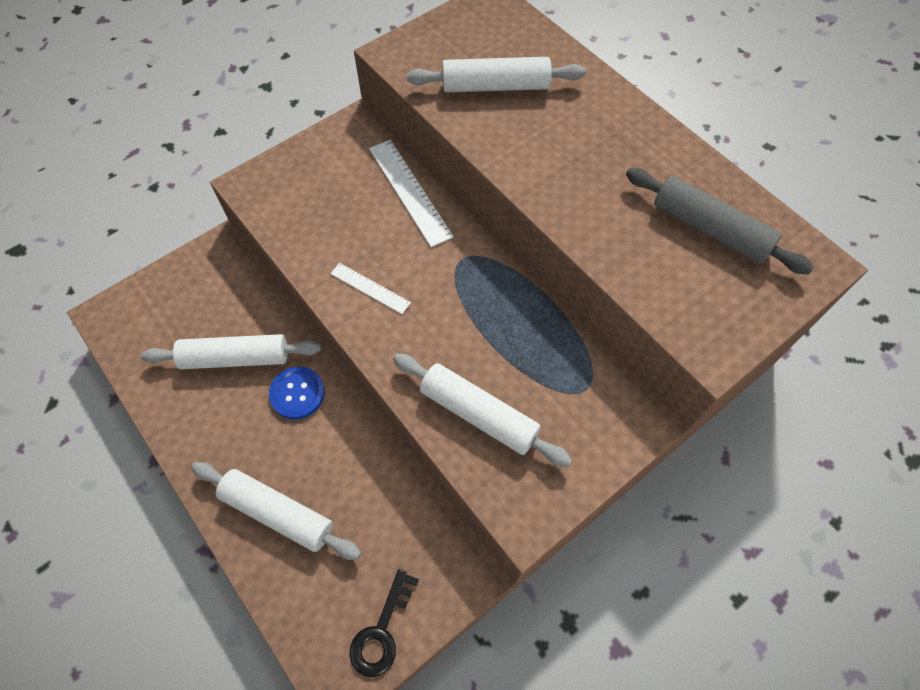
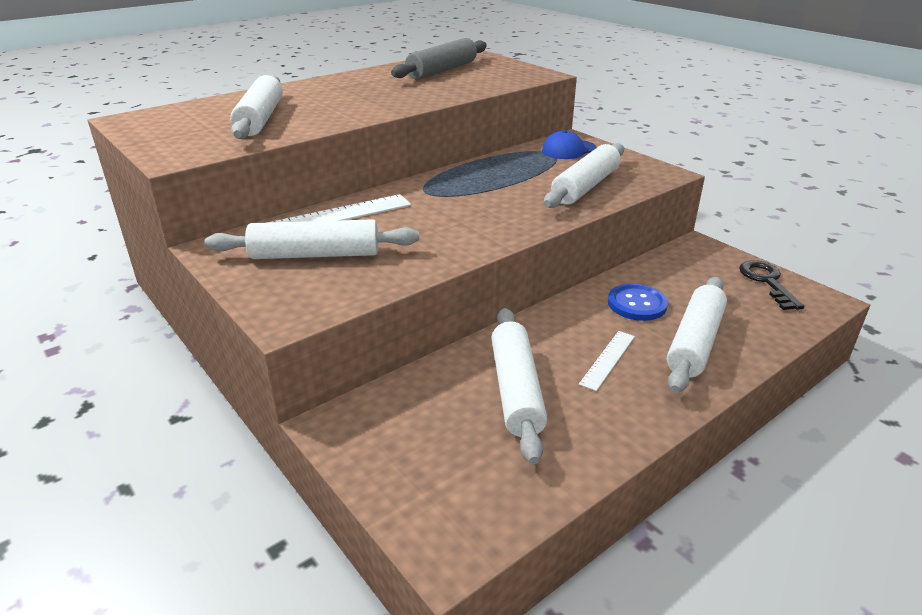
camera: 90 degrees left, 30 degrees down
blue button [269,367,325,419] -> blue button moved to [608,284,668,321]
white ruler [330,263,411,314] -> white ruler moved to [579,331,635,391]
black key [350,569,419,677] -> black key turned 120 degrees counterclockwise [739,260,804,310]
none -> white rolling pin [204,219,419,259]
none -> blue cap [542,130,597,159]

